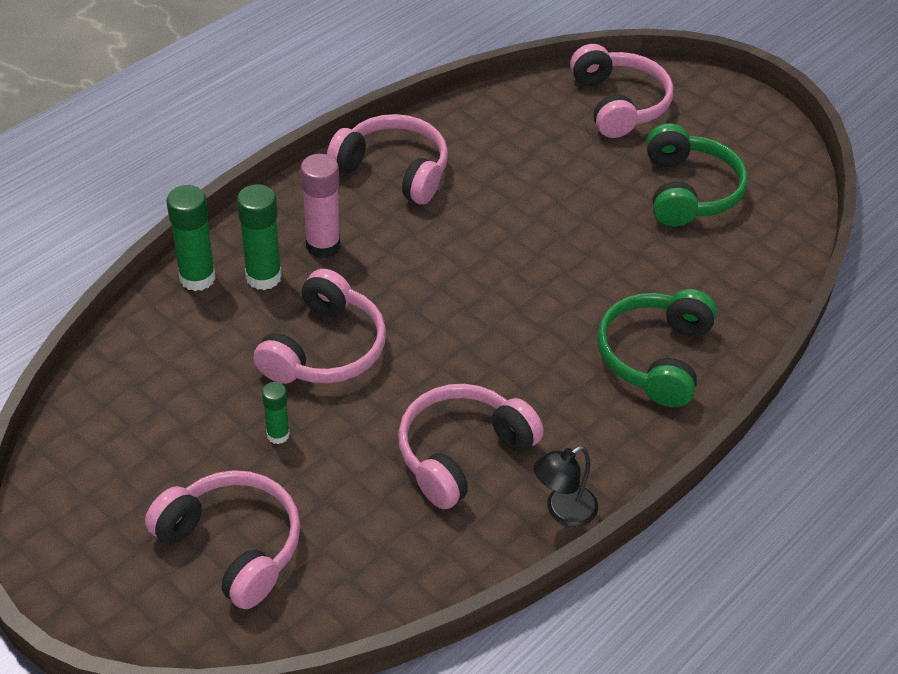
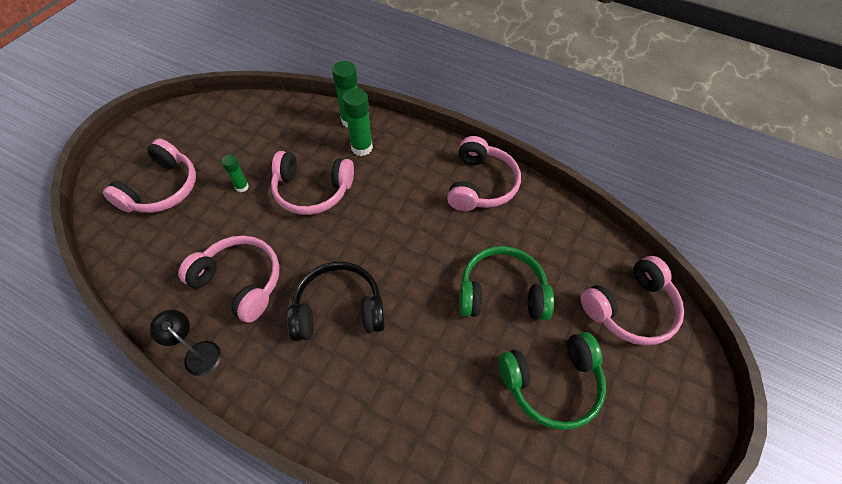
camera: 75 degrees right, 10 degrees up
pink glue stick [300,154,340,258] -> none
green headphones [597,289,717,407] -> green headphones moved to [459,246,554,320]
none -> black headphones [287,262,385,341]

